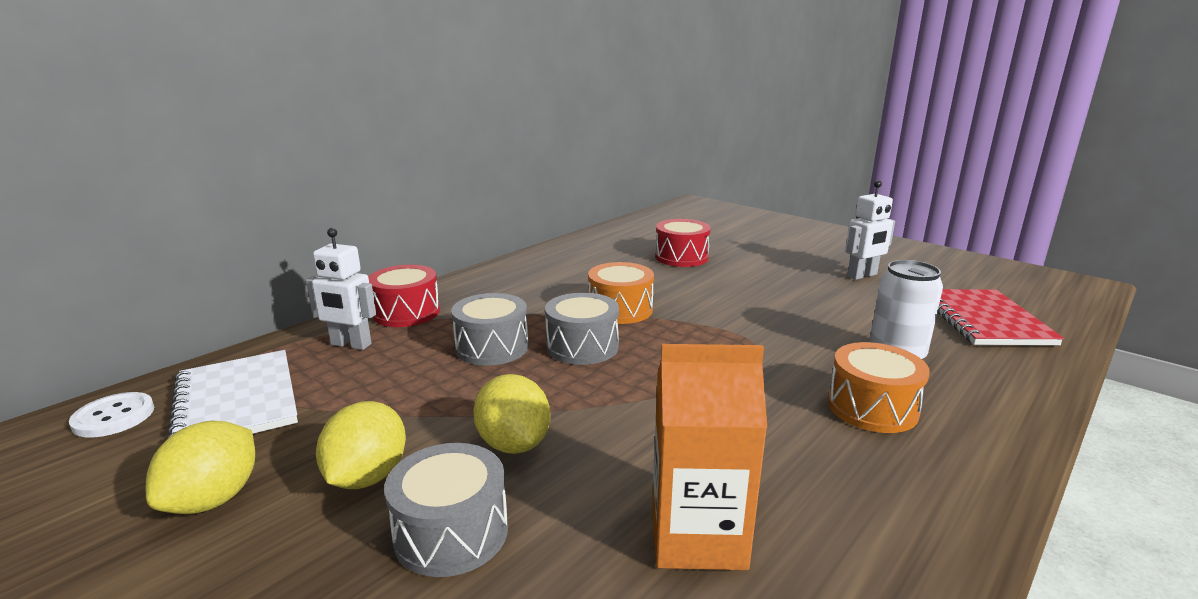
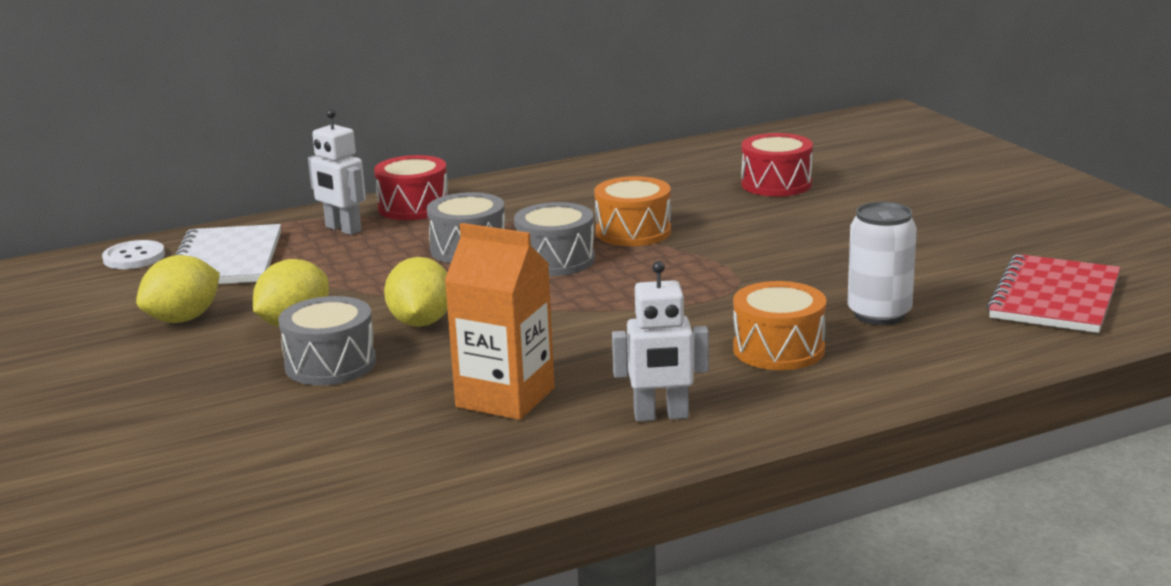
camera: 25 degrees right, 0 degrees up
white robot [845,180,895,280] -> white robot moved to [612,261,709,422]

